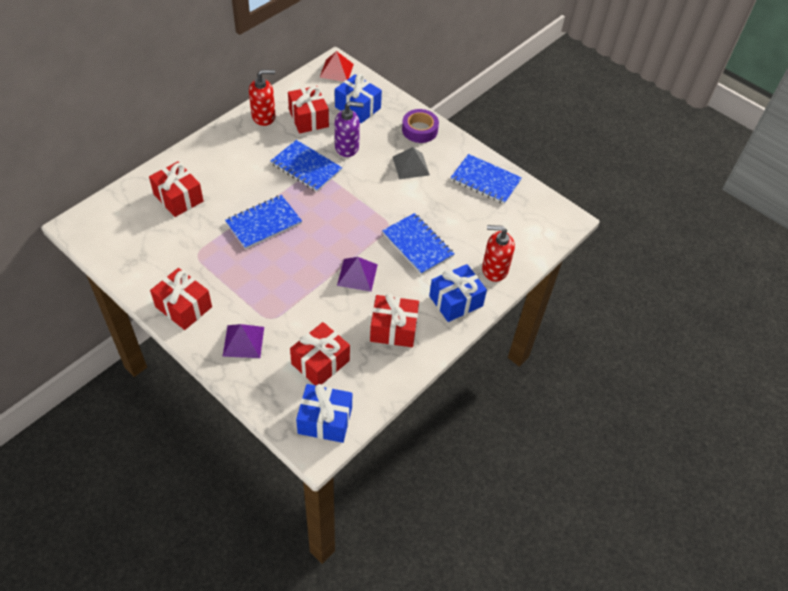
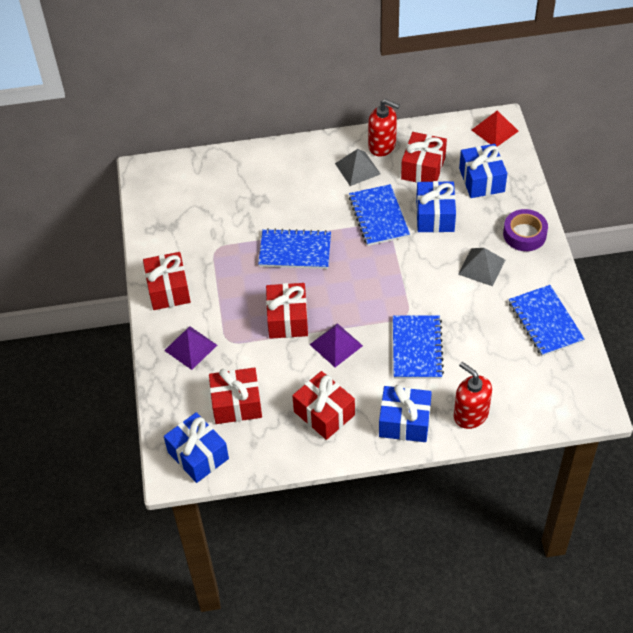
camera: 45 degrees right, 0 degrees up
red gift [149,161,203,217] -> red gift moved to [266,283,308,339]
purple soap dispenser [335,101,364,157] -> blue gift [416,181,456,233]
none -> grey pyramid [335,149,381,186]

